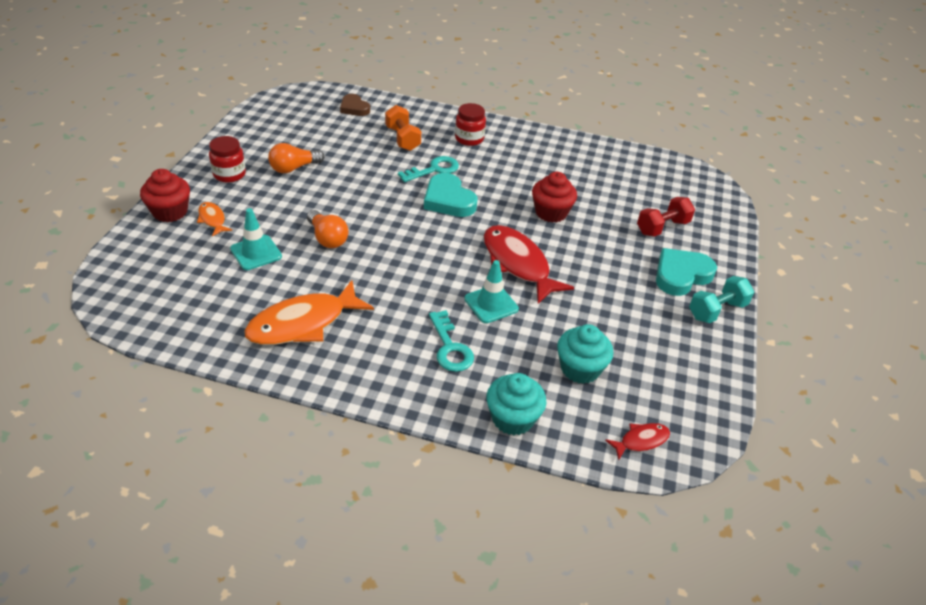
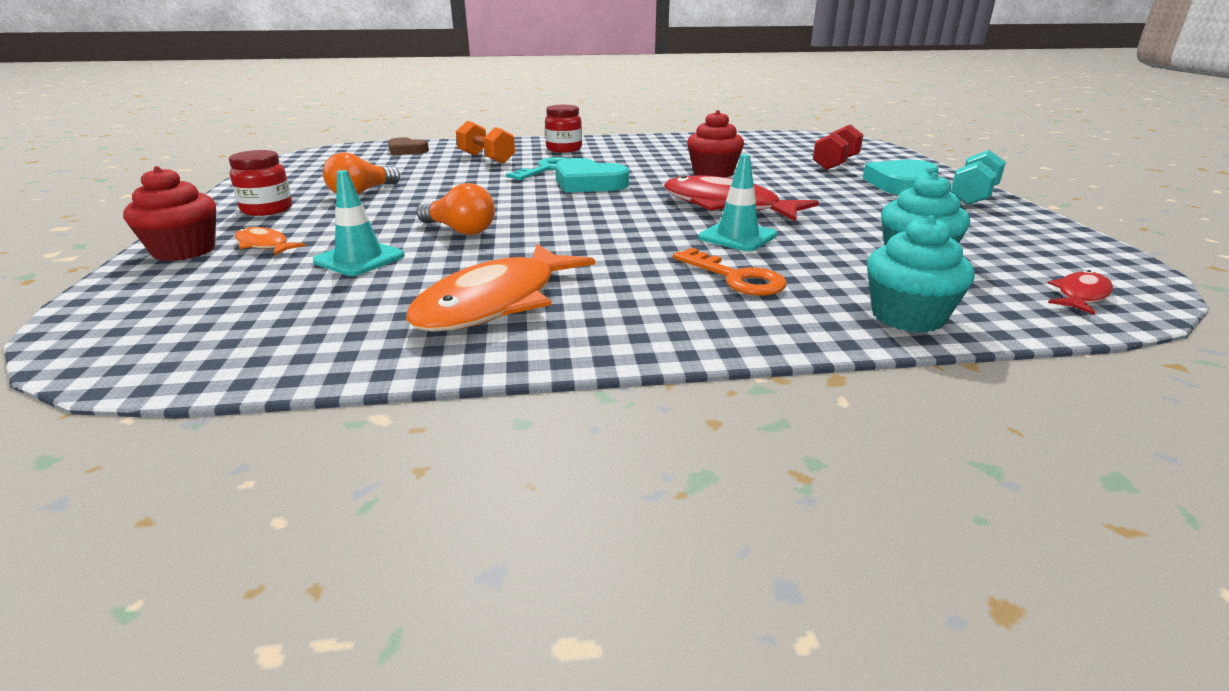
camera: 20 degrees left, 15 degrees down
turquoise key [429,310,474,372] -> orange key [673,248,787,296]

